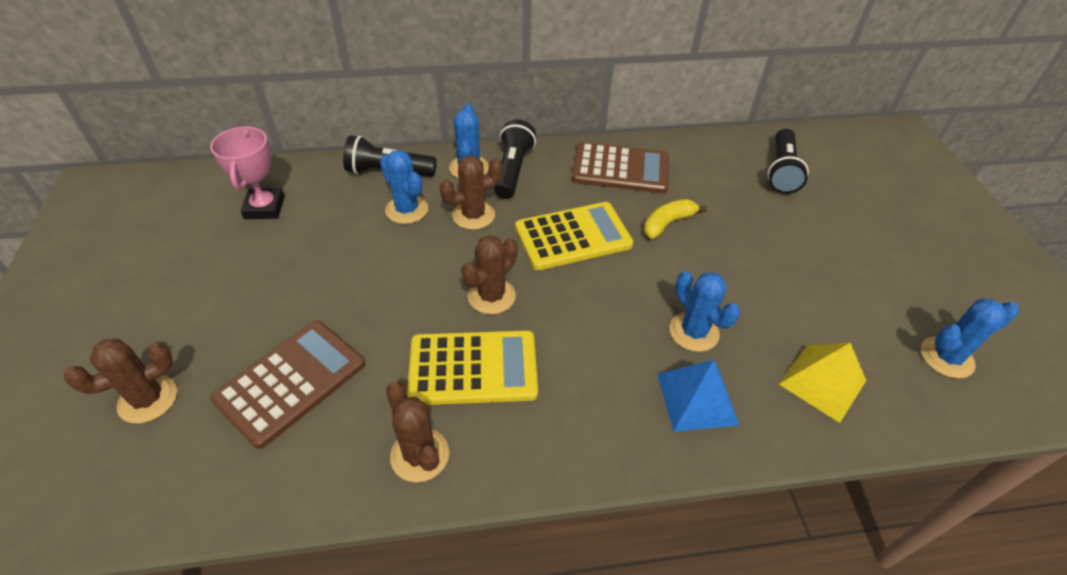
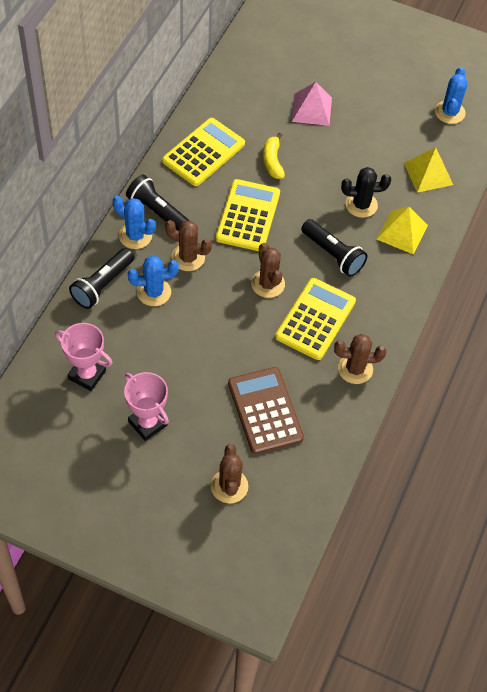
camera: 60 degrees left, 10 degrees up
brown cactus [439,156,503,230] -> brown cactus turned 75 degrees counterclockwise [165,220,212,271]
brown calculator [571,142,669,193] -> yellow calculator [162,118,245,186]
blue pyramid [657,360,739,432] -> yellow pyramid [377,207,428,255]
blue cactus [669,271,740,352] -> black cactus [341,167,391,218]
black flashlight [767,129,809,194] -> black flashlight moved to [301,219,367,277]
none -> pink trophy [124,372,169,441]
none -> pink pyramid [292,82,332,126]

